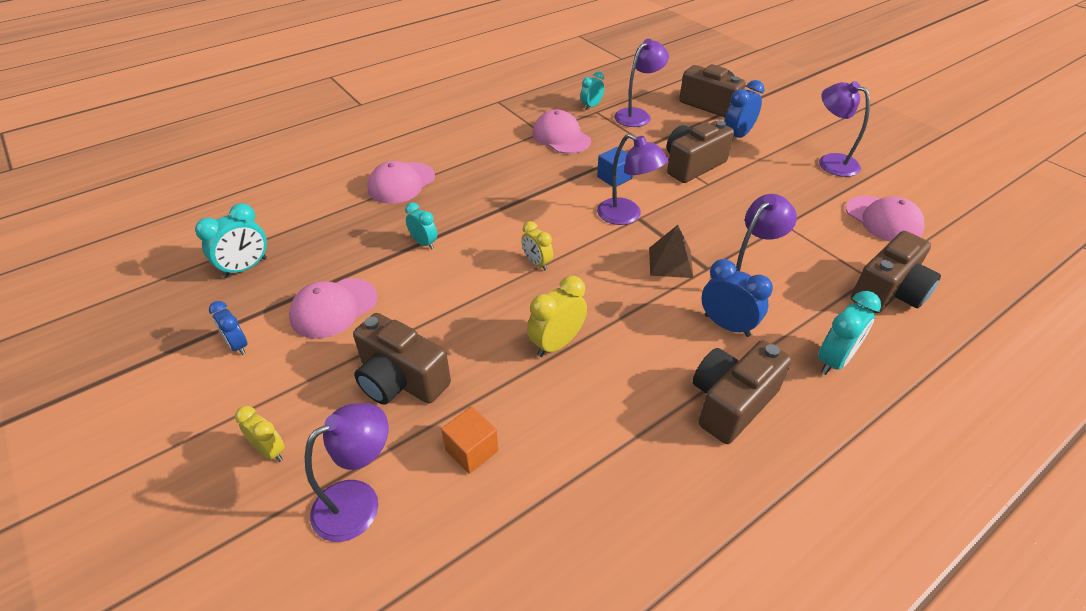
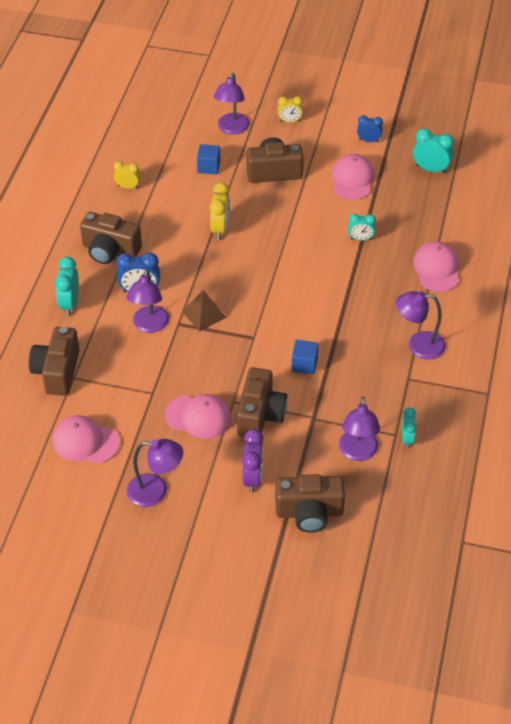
camera: 140 degrees right, 5 degrees up
turquoise clock [195,203,267,278] -> turquoise clock turned 105 degrees clockwise [413,128,454,174]
orange cube [441,407,499,474] -> blue cube [197,144,220,174]
yellow clock [521,221,553,271] -> yellow clock moved to [114,161,141,189]
pink cap [532,110,591,154] -> pink cap moved to [165,394,232,439]
purple lamp [597,134,668,225] -> purple lamp moved to [396,291,446,359]
brown camera [693,340,792,444] -> brown camera turned 105 degrees clockwise [80,212,142,264]
blue clock [724,80,764,138] -> purple clock [242,429,264,493]

